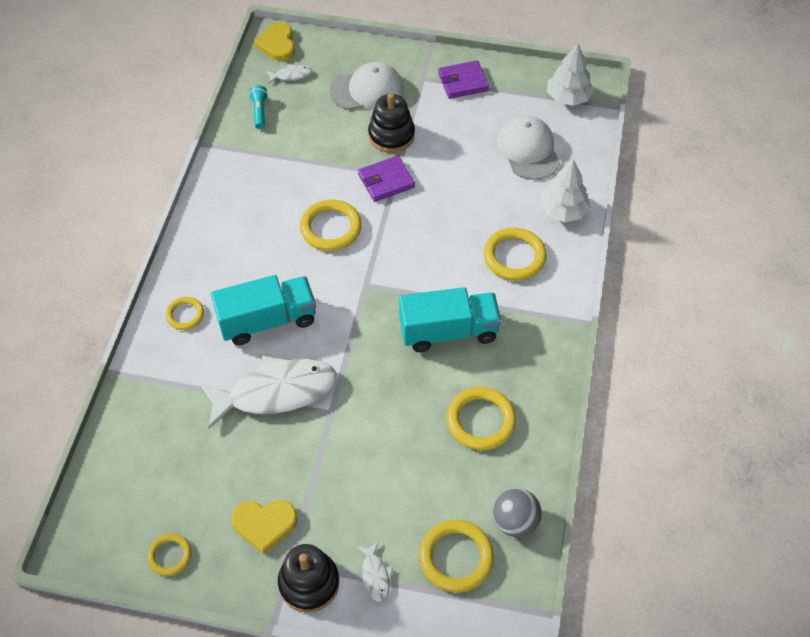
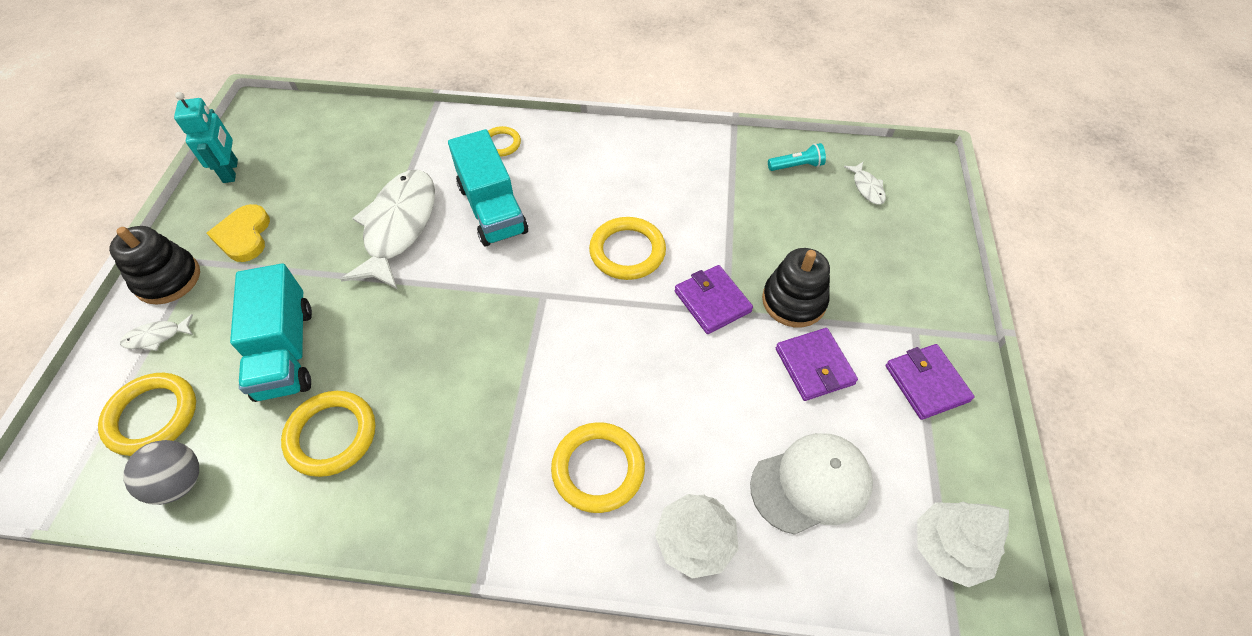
camera: 85 degrees right, 0 degrees up
yellow ring [147,533,192,576] -> turquoise robot [174,92,238,183]
white fish [200,356,337,429] -> white fish turned 150 degrees counterclockwise [340,170,435,289]
yellow heart [254,22,295,61] -> none
white cap [330,62,404,110] -> none
turquoise truck [399,287,501,352] -> turquoise truck moved to [230,263,312,402]
none -> purple wallet [776,328,858,401]

